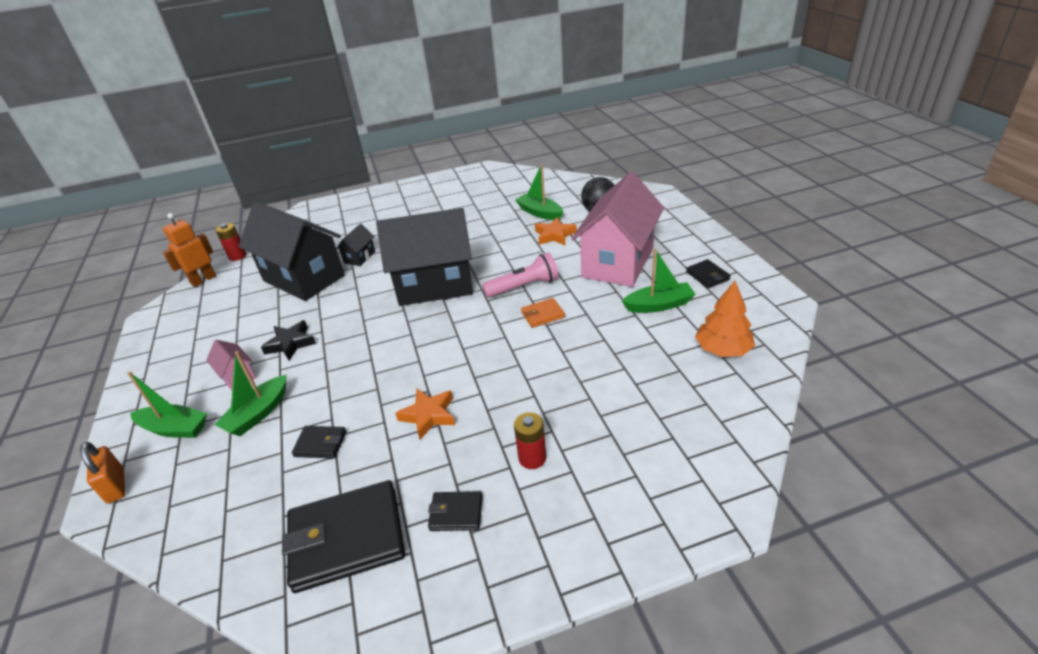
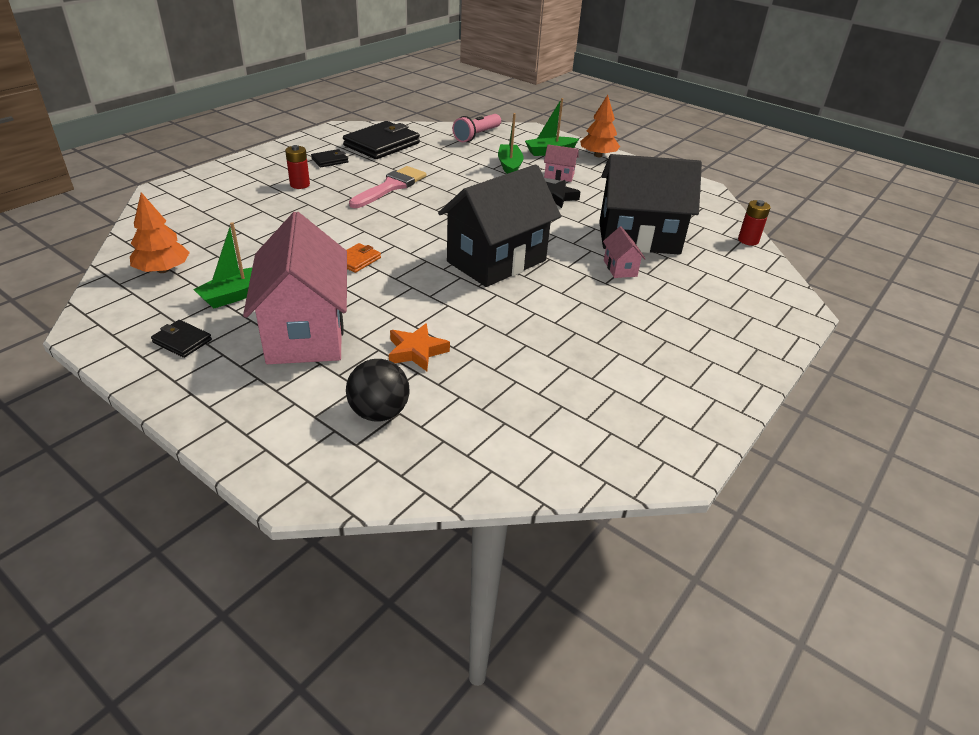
camera: 140 degrees right, 0 degrees up
orange padlock [80,442,125,504] -> none
orange robot [163,213,216,287] -> none
black wallet [292,426,346,458] -> none
black house [336,224,375,266] -> pink house [603,227,646,278]
orange star [395,389,455,439] -> pink brush [349,166,426,208]
pink flashlight [482,252,558,298] -> pink flashlight moved to [452,114,501,142]
green boat [515,165,563,220] -> none
none -> orange tree [580,95,620,157]

